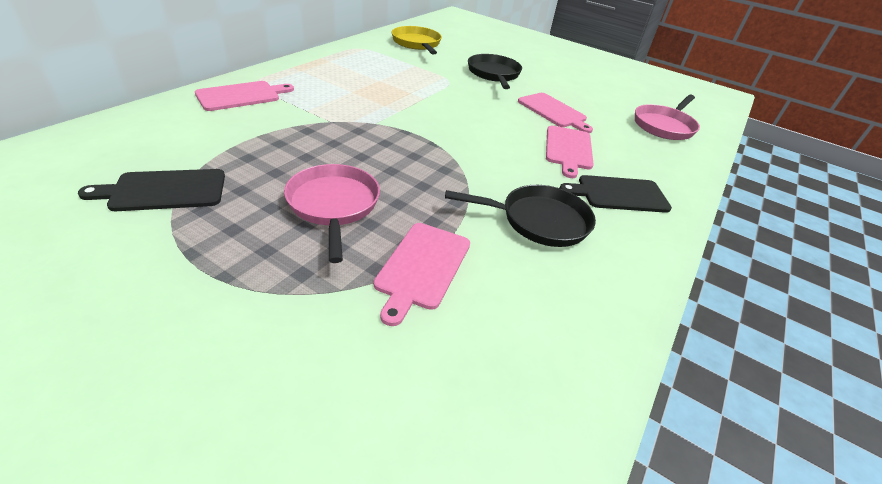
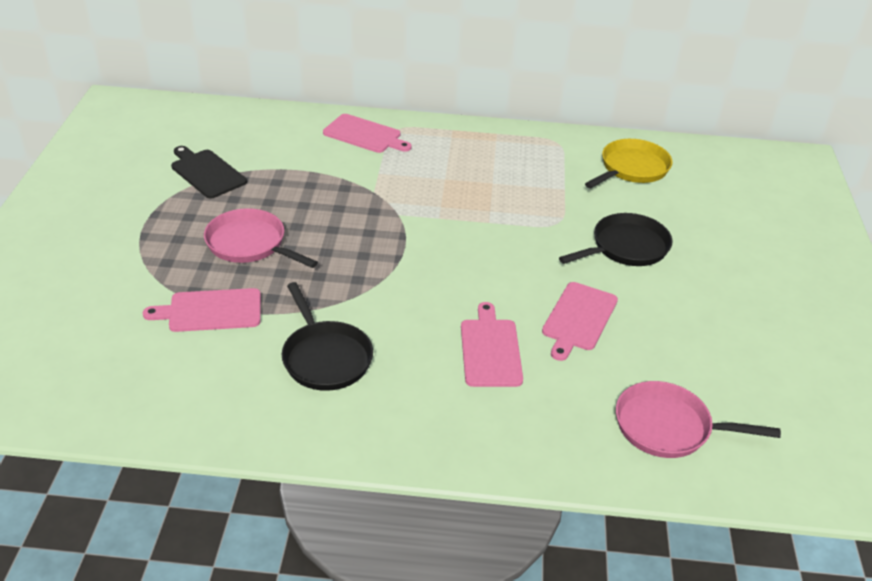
camera: 65 degrees right, 0 degrees up
pink pan [284,164,380,263] -> pink pan turned 105 degrees counterclockwise [204,208,318,268]
pink cutting board [546,126,594,178] -> pink cutting board turned 105 degrees clockwise [461,302,523,387]
black cutting board [560,175,672,213] -> none

